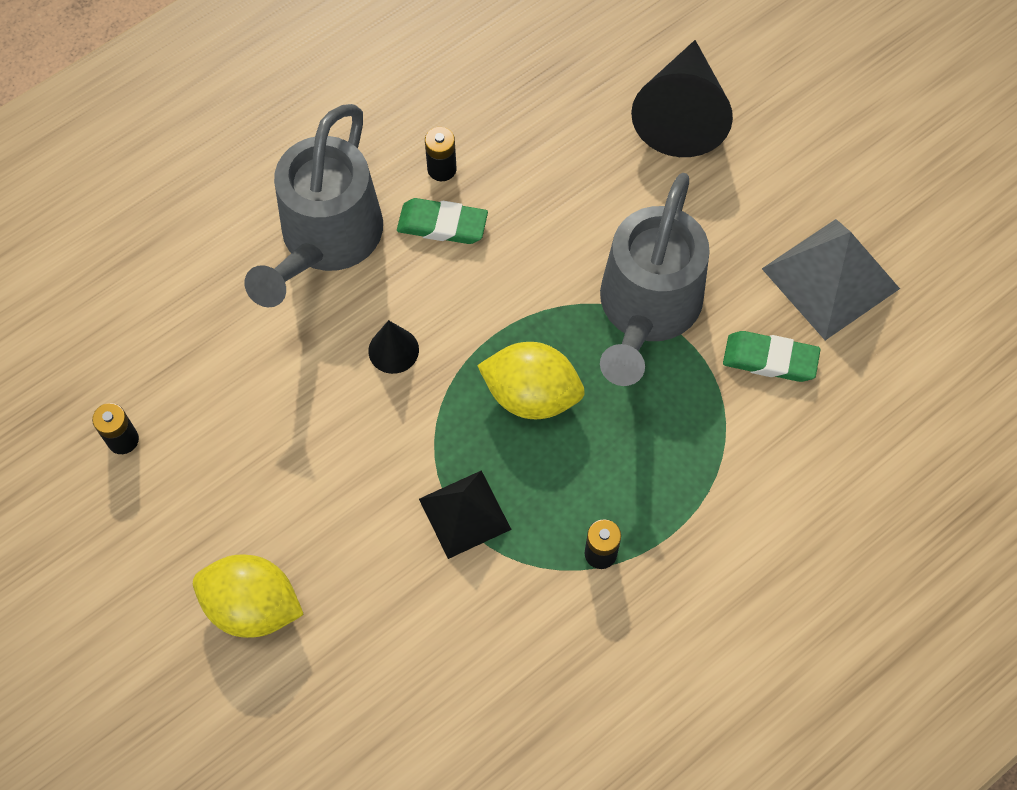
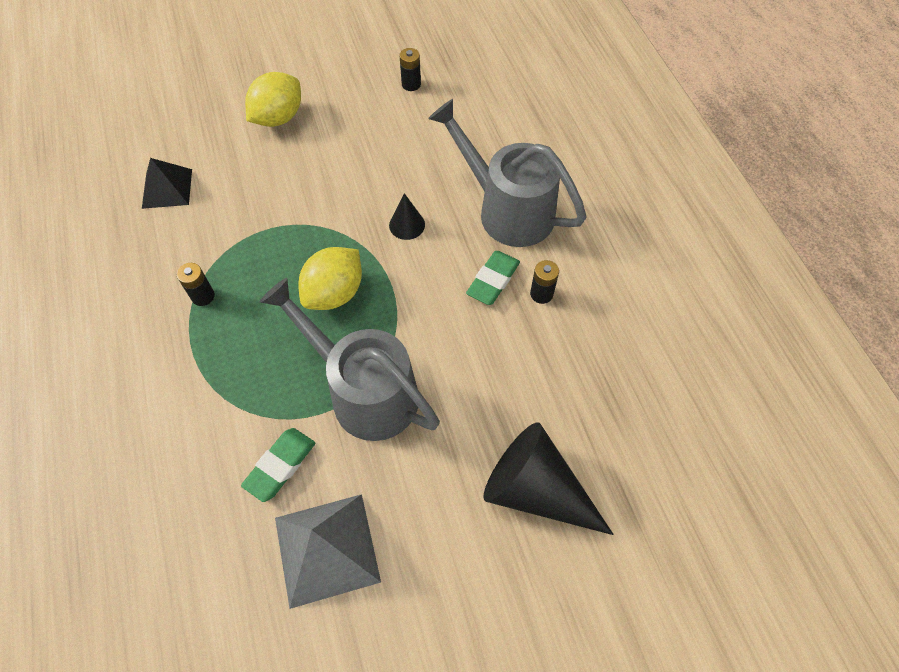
camera: 110 degrees right, 5 degrees down
black pyramid [419,470,512,559] -> black pyramid moved to [142,158,192,209]

